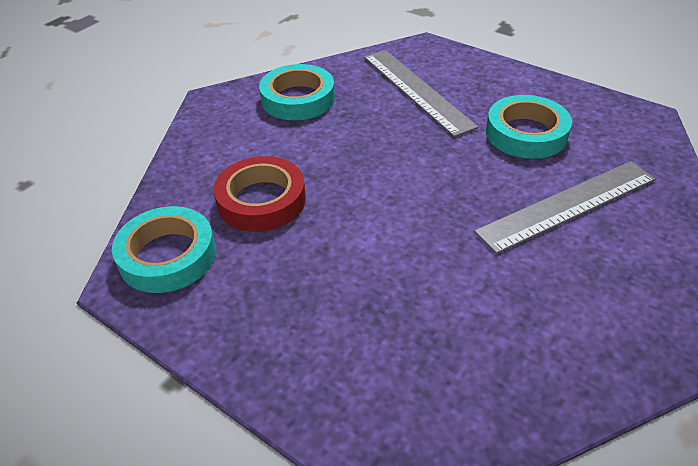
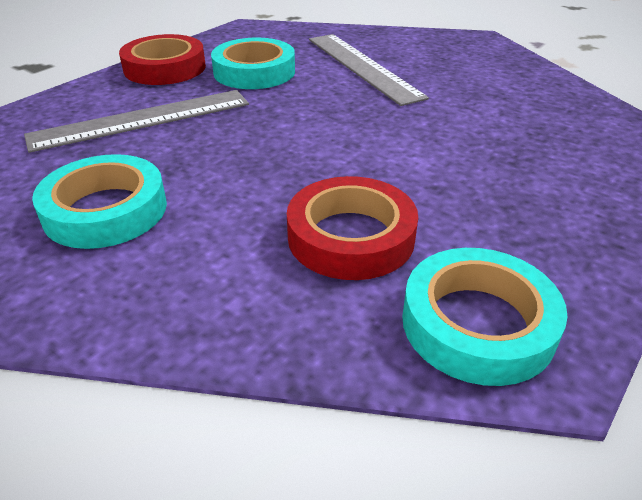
camera: 90 degrees left, 5 degrees down
none -> red tape [119,34,206,85]

